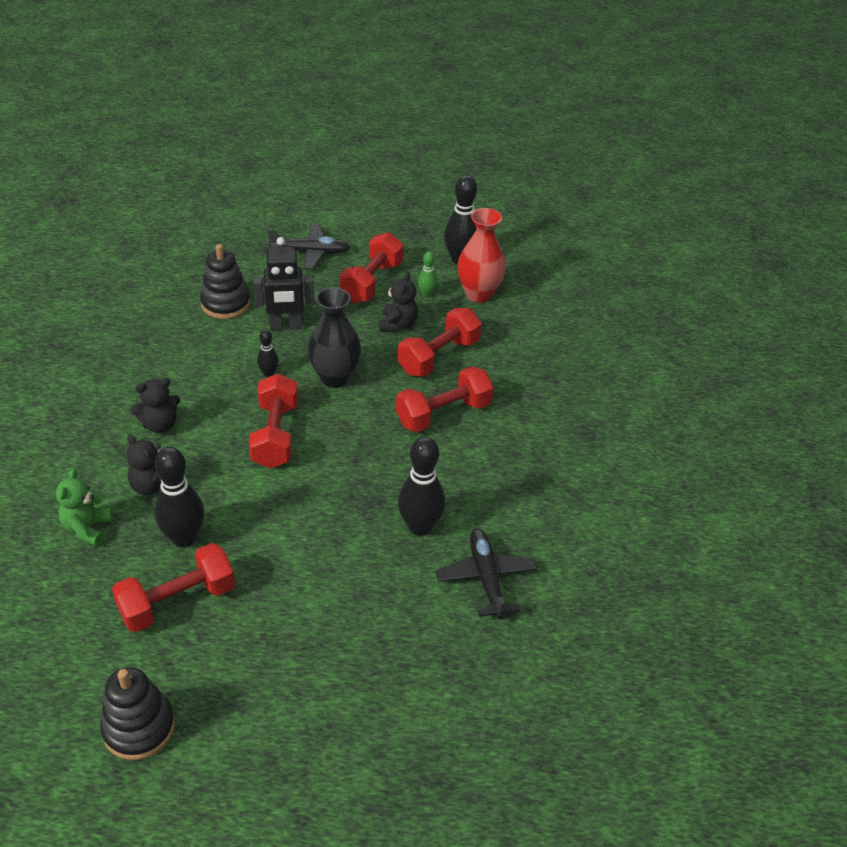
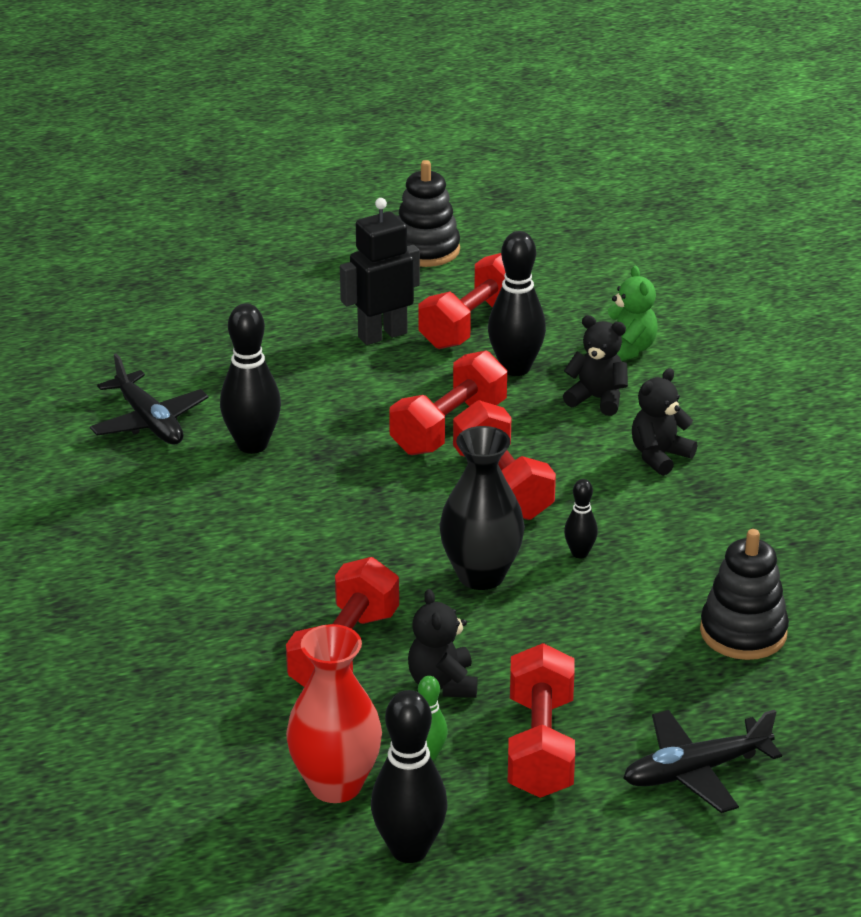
camera: 160 degrees right, 10 degrees down
black robot [253,237,314,331] -> black robot moved to [340,198,420,345]
red dumbbell [396,366,494,432] -> red dumbbell moved to [389,351,507,455]

